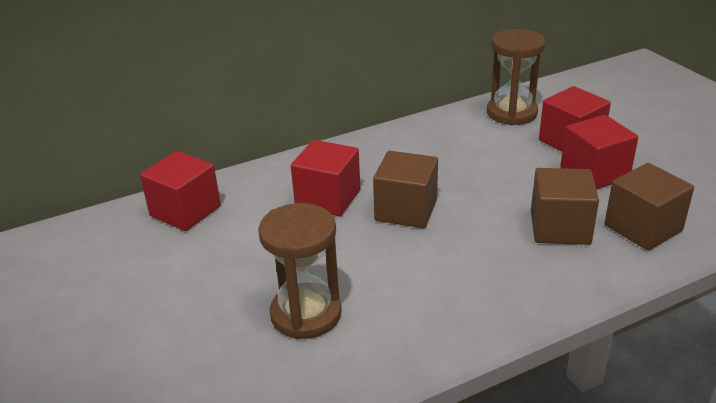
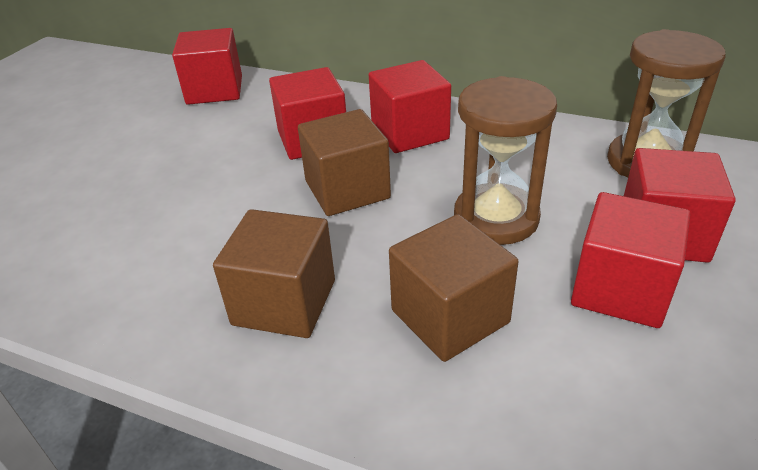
camera: 50 degrees right, 5 degrees up
brown hourglass [258,203,342,339] -> brown hourglass moved to [454,76,557,245]
brown cube [605,163,694,251] -> brown cube moved to [213,209,335,338]
none -> red cube [369,60,451,153]

